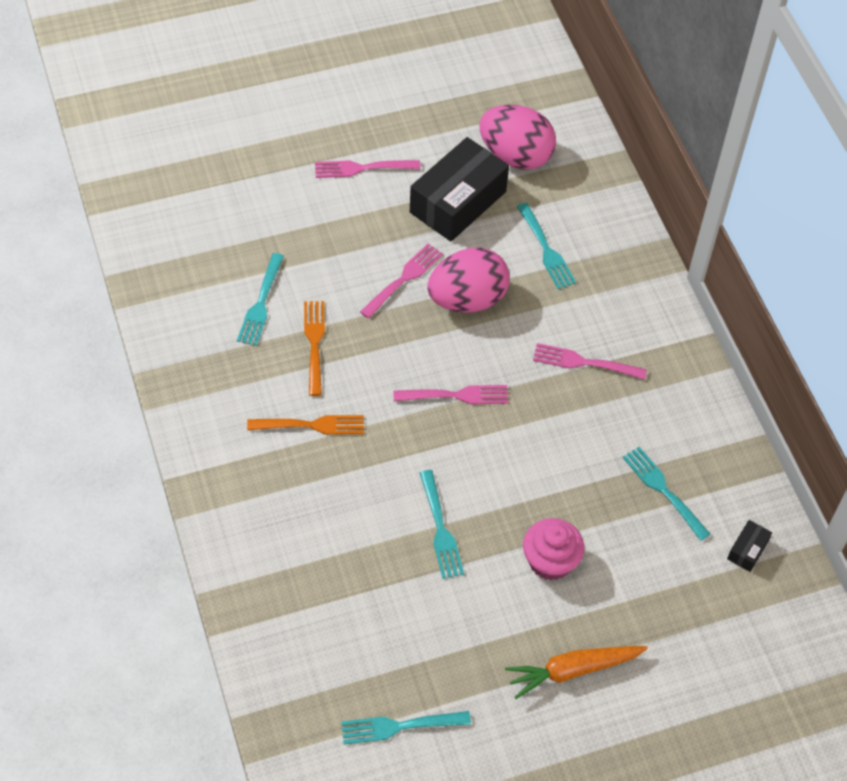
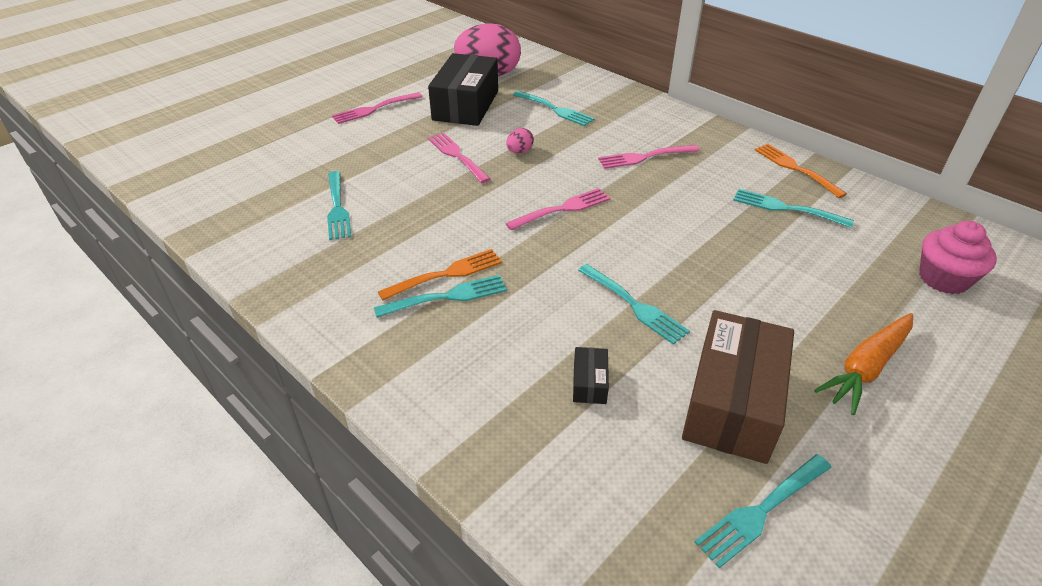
camera: 25 degrees left, 15 degrees down
orange fork [304,301,325,396] -> orange fork moved to [755,144,847,198]
pink fork [360,243,443,319] -> pink fork turned 45 degrees counterclockwise [428,133,490,183]
pink egg [427,248,510,313] -> pink egg [506,128,534,153], size x0.41
pink cupcake [523,518,584,580] -> pink cupcake moved to [919,221,997,294]
black box [727,520,772,572] -> black box moved to [573,347,609,404]
none -> turquoise fork [374,275,507,318]
none -> brown box [682,310,794,464]

